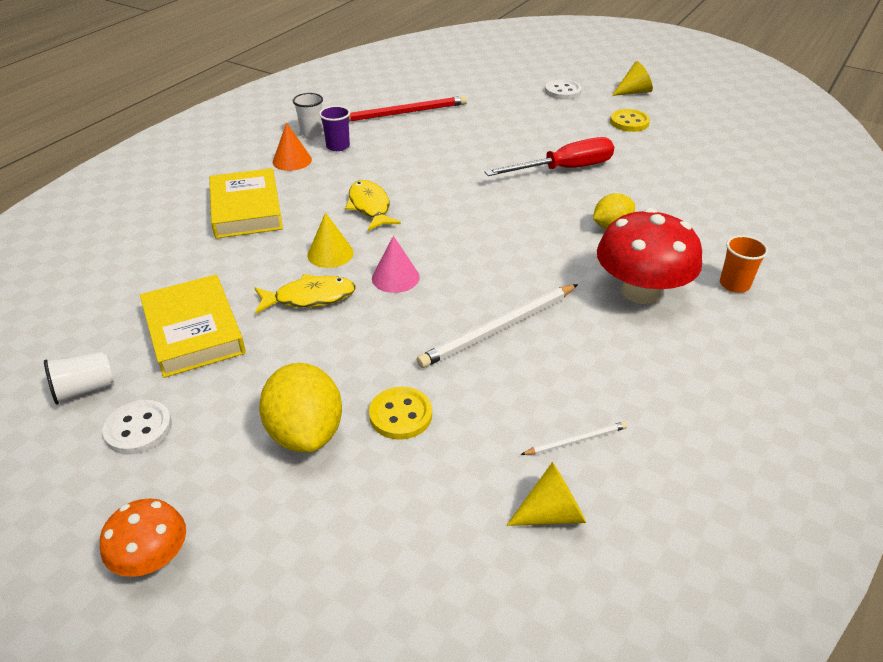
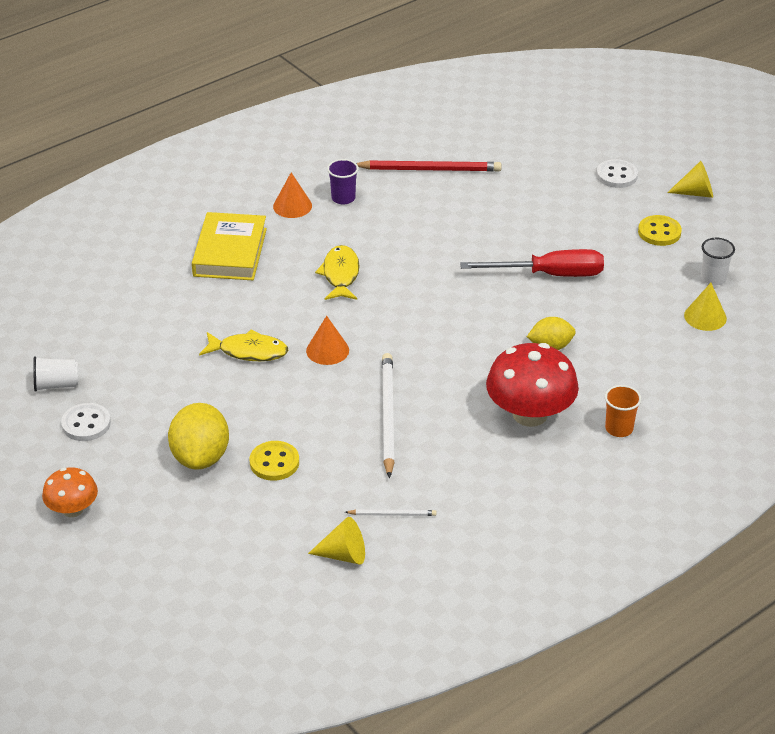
camera: 20 degrees right, 0 degrees up
yellow book [140,275,246,378] -> none
white cup [293,93,323,137] -> white cup moved to [701,238,735,285]
yellow cone [307,212,354,268] -> yellow cone moved to [684,283,727,331]
pink cone [372,236,420,293] -> orange cone [306,316,349,365]
white pencil [416,284,578,368] -> white pencil turned 105 degrees clockwise [382,353,395,478]

